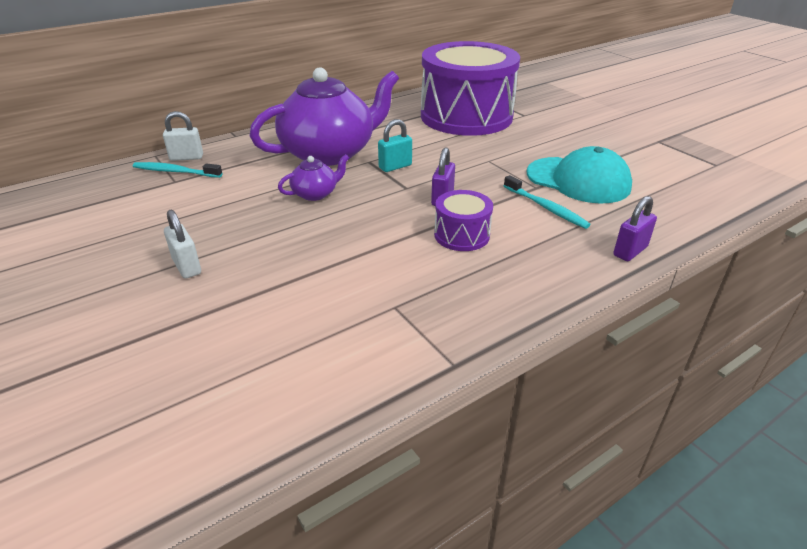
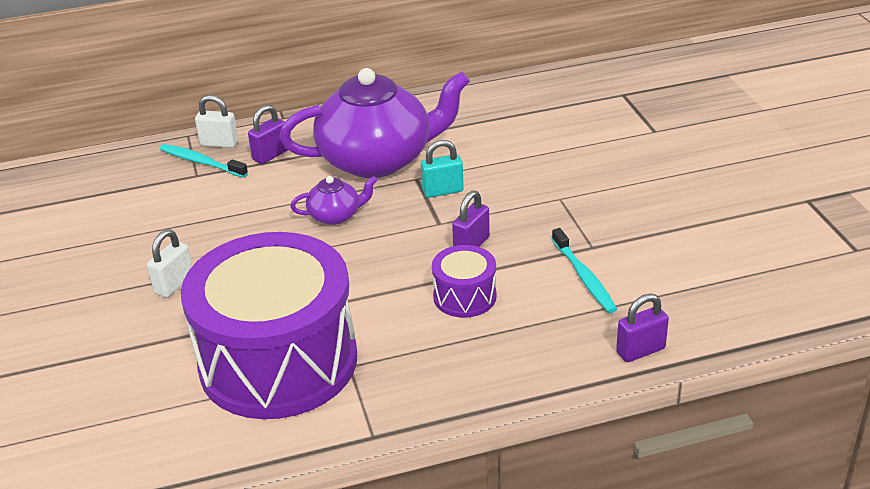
camera: 20 degrees right, 0 degrees up
white padlock [164,210,201,279] -> white padlock turned 45 degrees clockwise [147,229,192,298]
purple drum [421,41,520,136] -> purple drum moved to [181,232,357,419]
turquoise cap [527,146,632,204] -> none
none -> purple padlock [248,105,288,164]

